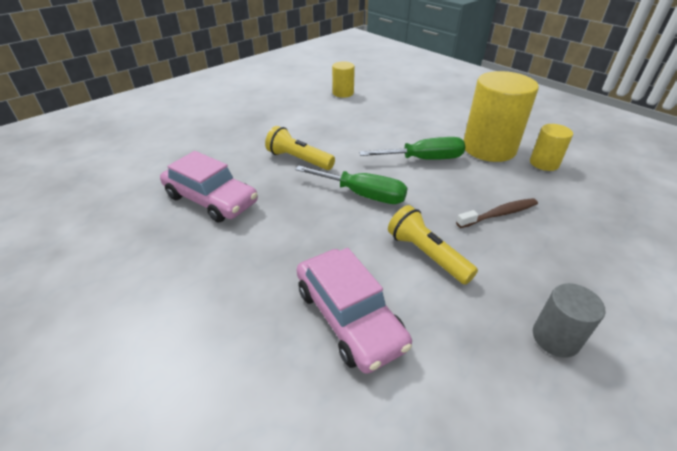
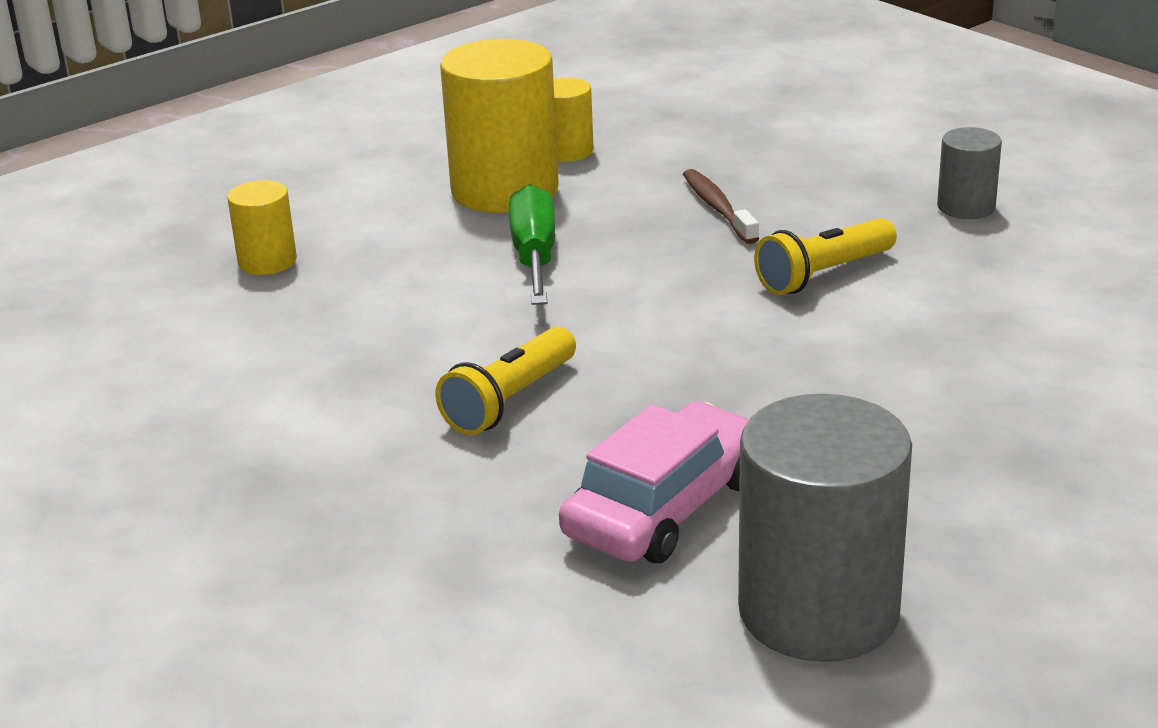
camera: 85 degrees left, 10 degrees down
green screwdriver [295,166,408,204] -> none
pink car [296,248,412,374] -> none
yellow cylinder [332,61,355,98] -> yellow cylinder moved to [227,180,297,275]
none -> grey cylinder [738,394,912,662]

